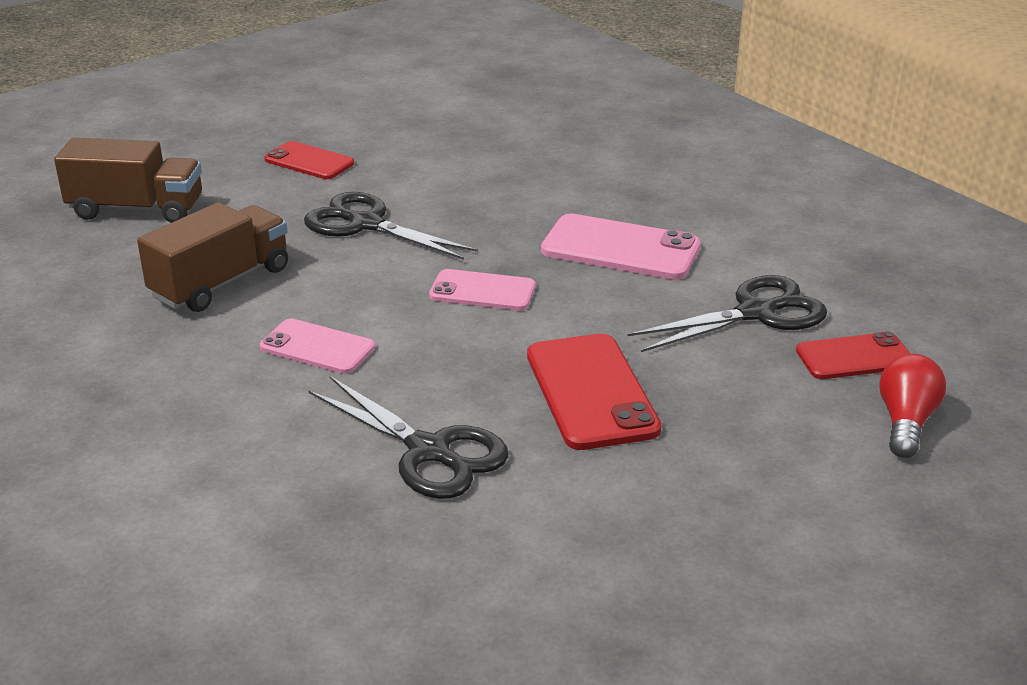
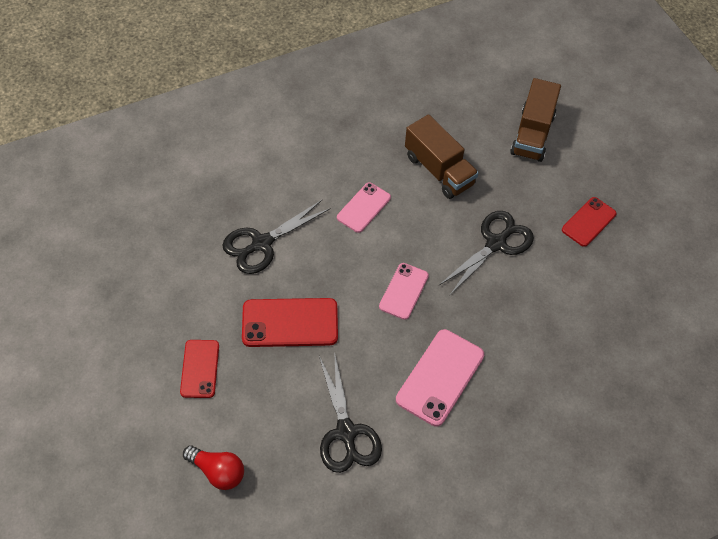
camera: 100 degrees right, 25 degrees up
red phone [796,332,911,379] -> red phone moved to [180,340,219,398]

